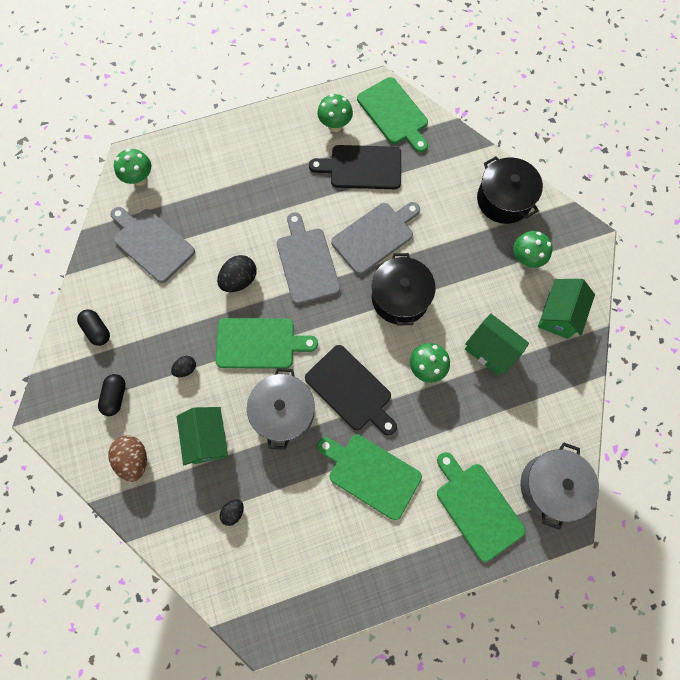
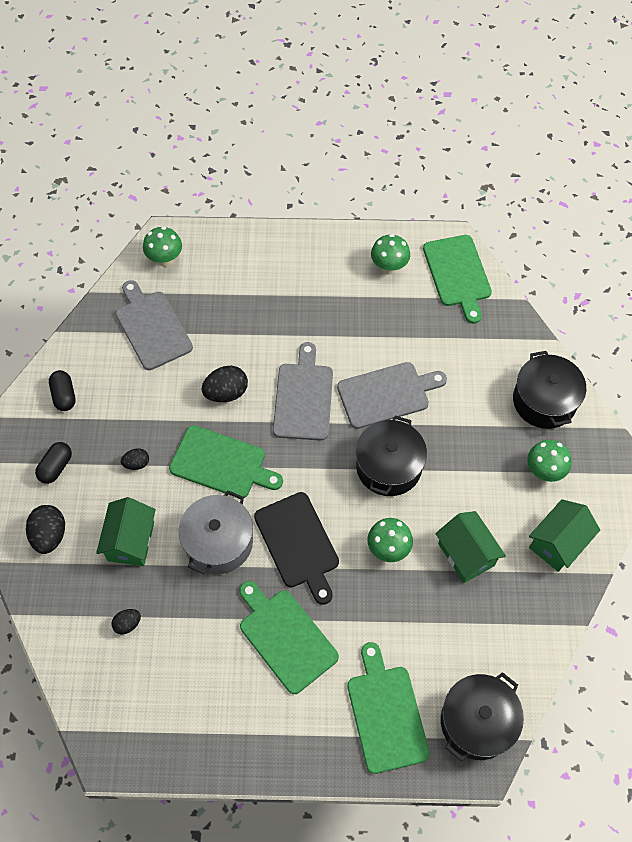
camera: 20 degrees right, 10 degrees down
brown egg [108,436,147,482] -> black egg [26,505,65,554]
black cutting board [309,145,401,189] -> none
grey pot [520,442,599,530] -> black pot [441,672,524,761]

